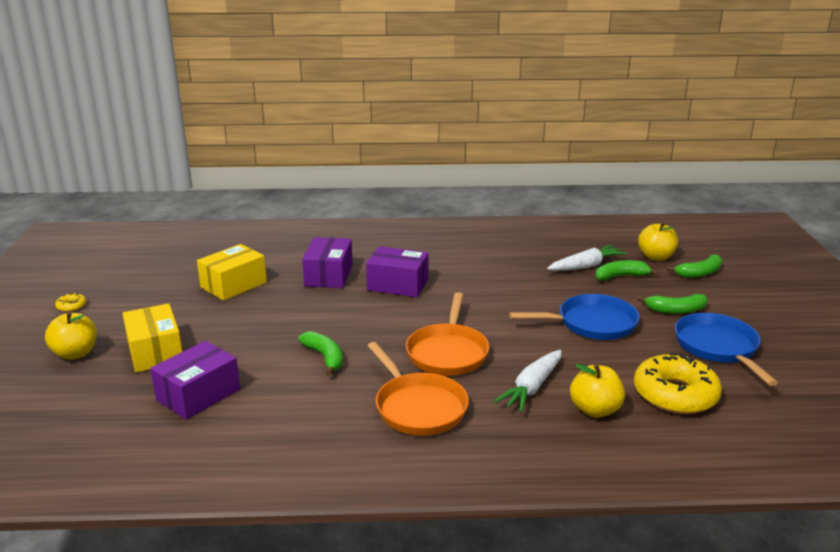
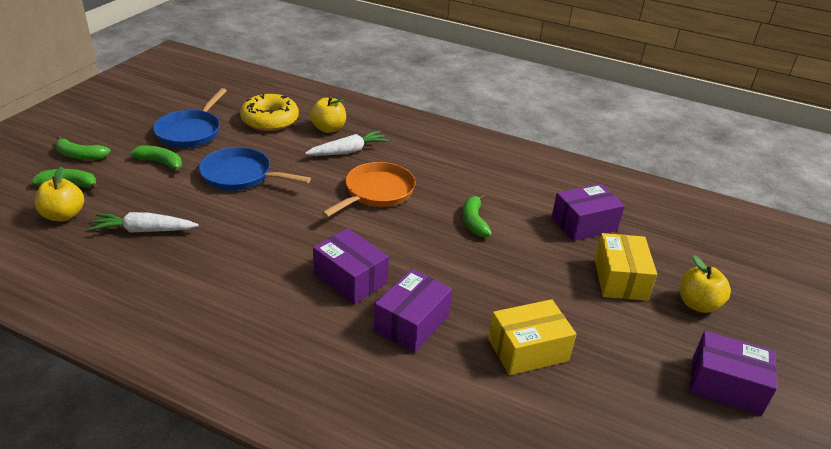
camera: 155 degrees left, 10 degrees up
yellow donut [55,293,86,312] -> purple box [689,331,777,416]
orange pan [367,342,469,436] -> none
green banana [595,260,659,280] -> green banana moved to [55,136,111,160]

